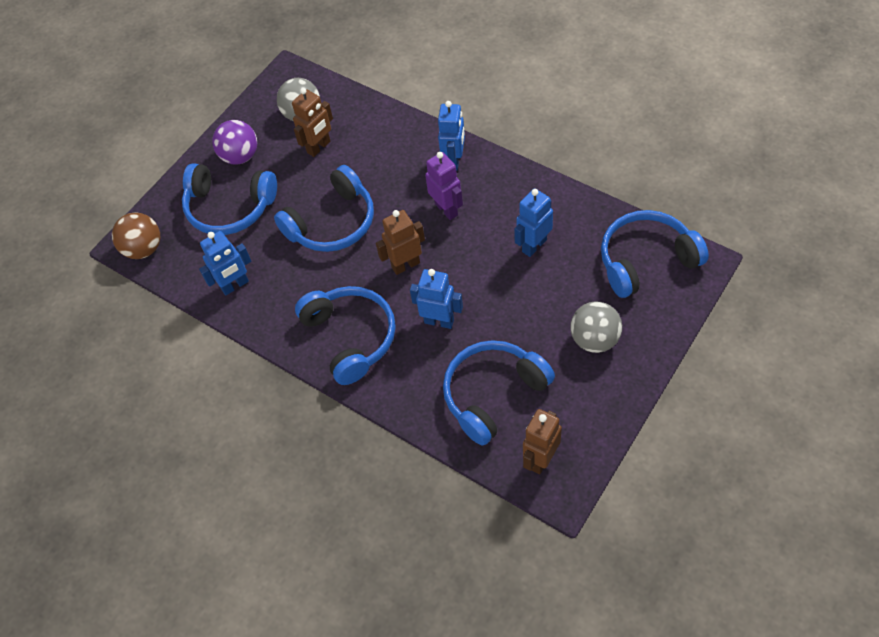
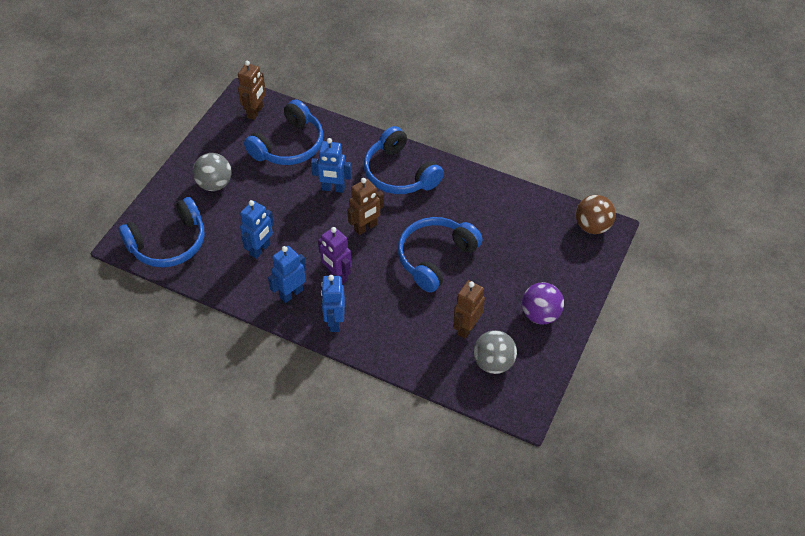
camera: 165 degrees right, 5 degrees down
blue headphones [182,163,277,235] -> none
blue robot [199,231,251,295] -> blue robot moved to [268,246,306,303]

